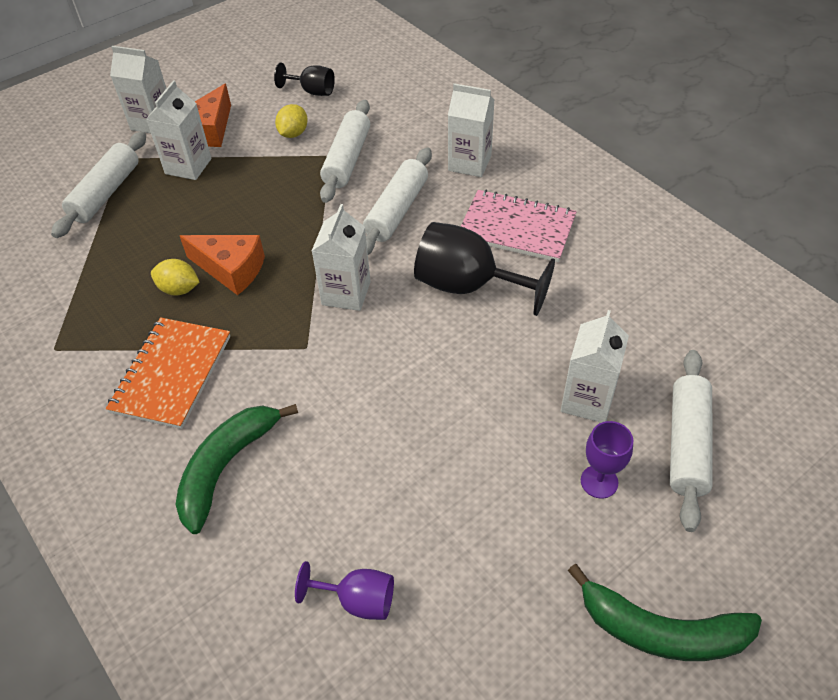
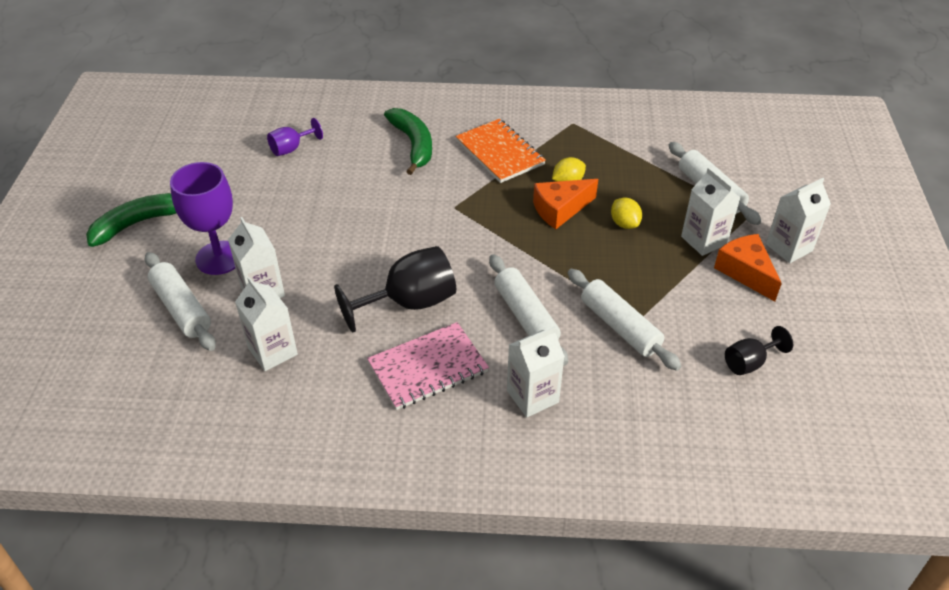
camera: 130 degrees right, 5 degrees down
yellow lemon [275,104,308,138] -> yellow lemon moved to [611,198,642,229]
white carton [312,204,371,311] -> white carton moved to [235,277,298,371]
purple goblet [581,421,633,498] -> purple goblet [170,162,235,275], size x1.83

